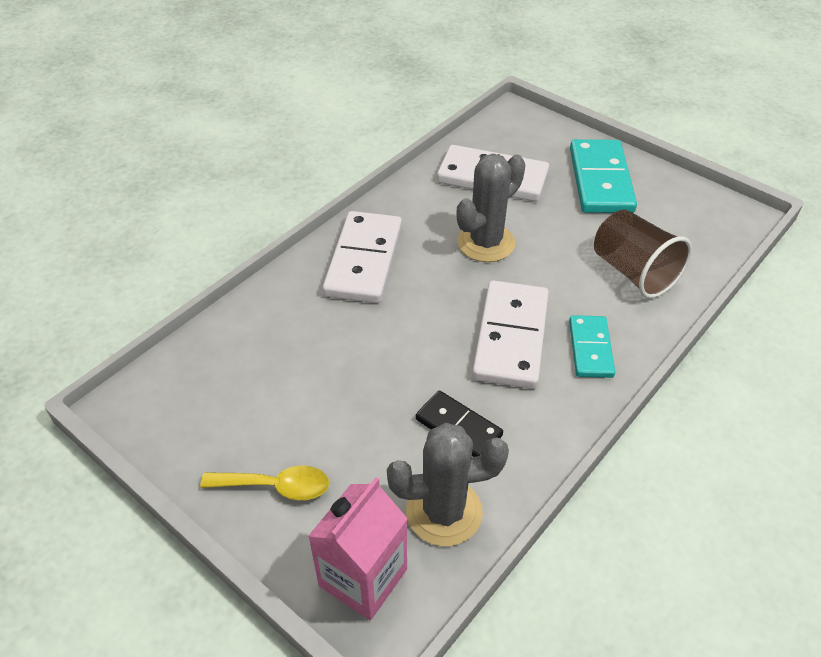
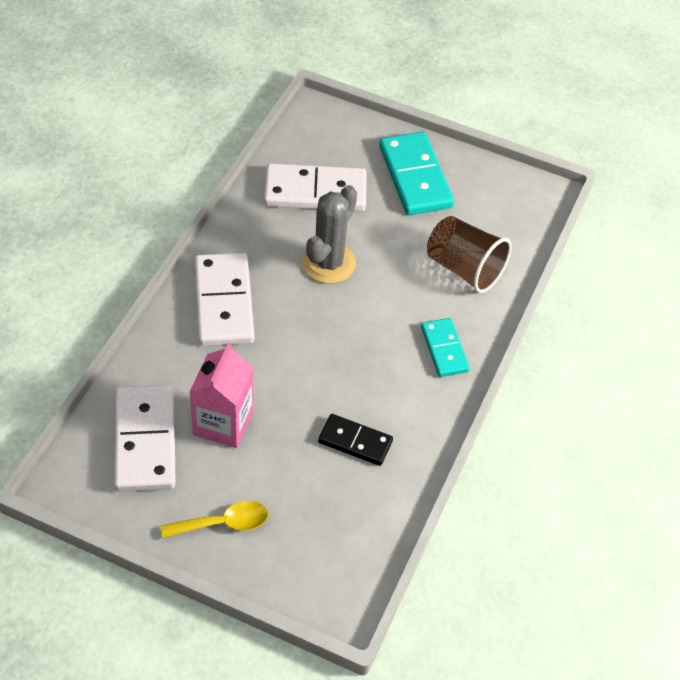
camera: 20 degrees left, 5 degrees up
pink carton [308,477,408,620] -> pink carton moved to [190,342,253,448]
grey cactus [387,423,509,546] -> none
white domino [472,280,549,389] -> white domino moved to [114,384,175,492]

